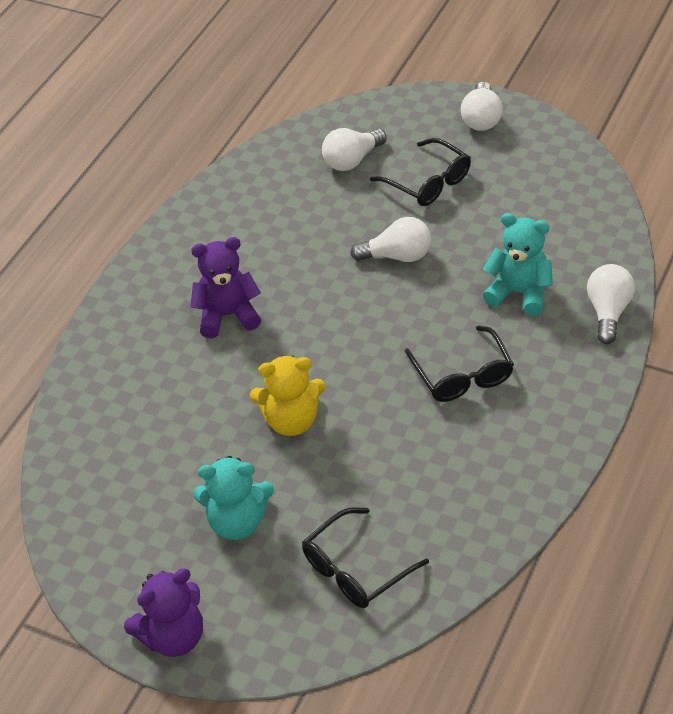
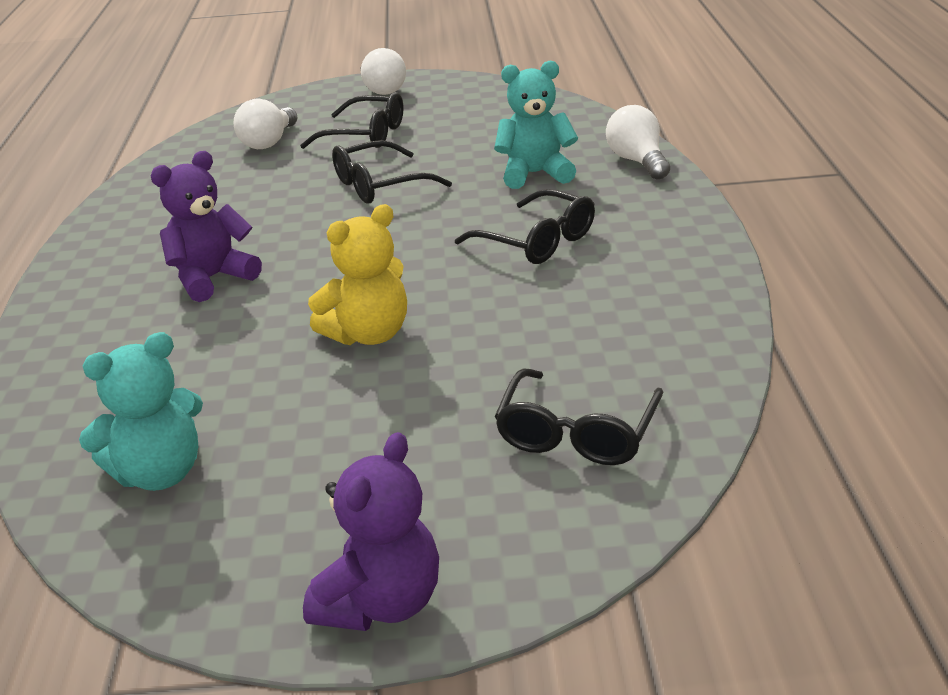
camera: 30 degrees left, 15 degrees down
turquoise teddy bear [194,456,274,540] -> turquoise teddy bear moved to [79,332,203,491]
white light bulb [350,217,431,262] -> black glasses [332,140,452,204]

